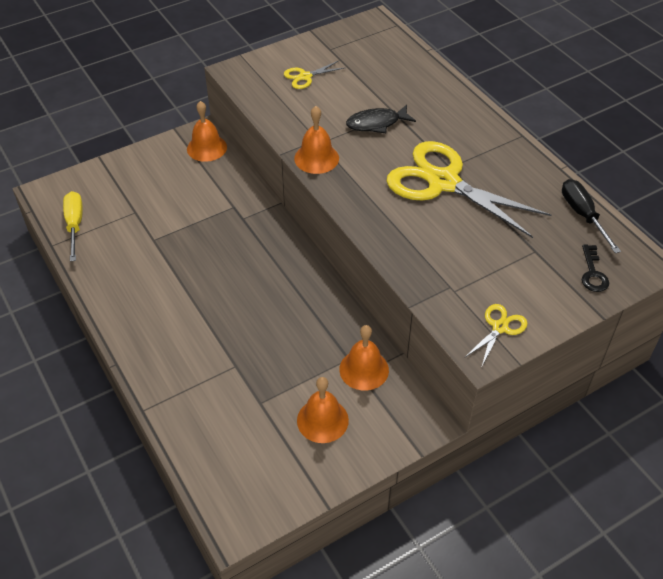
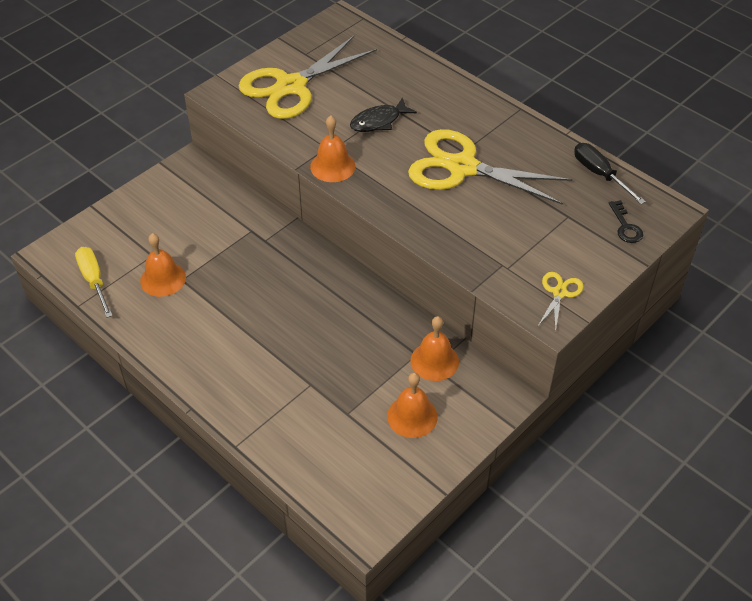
camera: 15 degrees left, 0 degrees up
orange bell [187,101,227,162] -> orange bell moved to [140,233,186,297]
yellow scissors [284,61,346,89] -> yellow scissors [238,36,377,119], size x2.31

